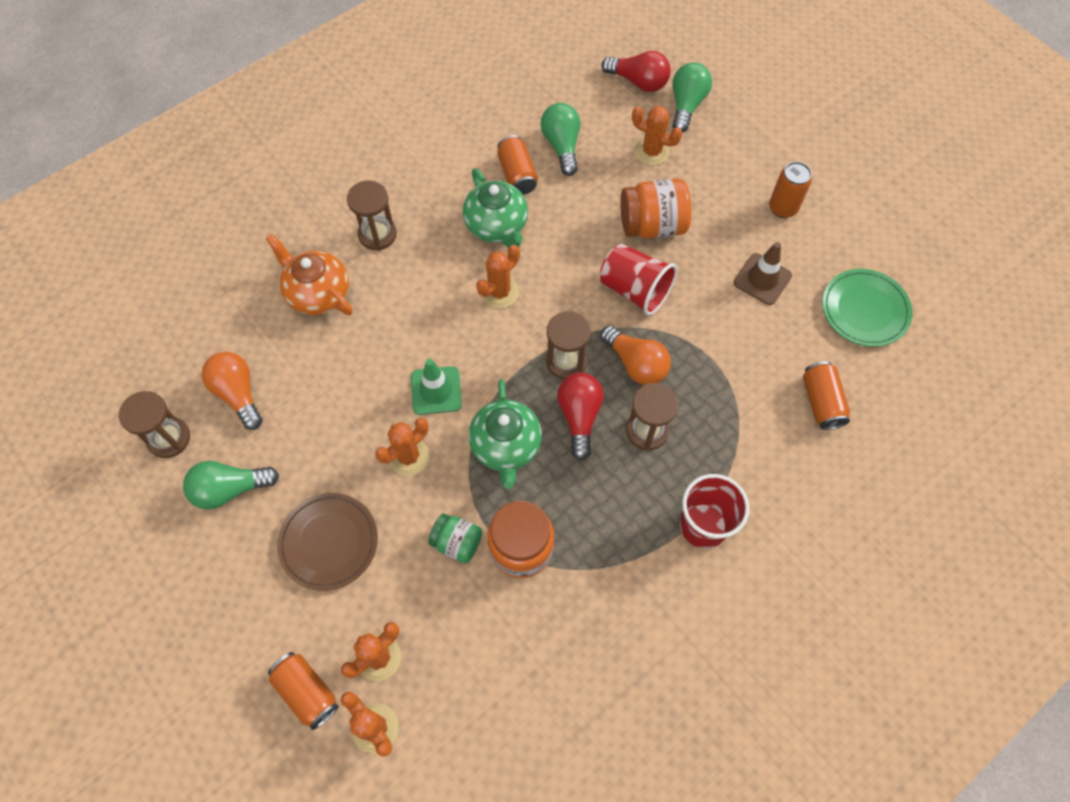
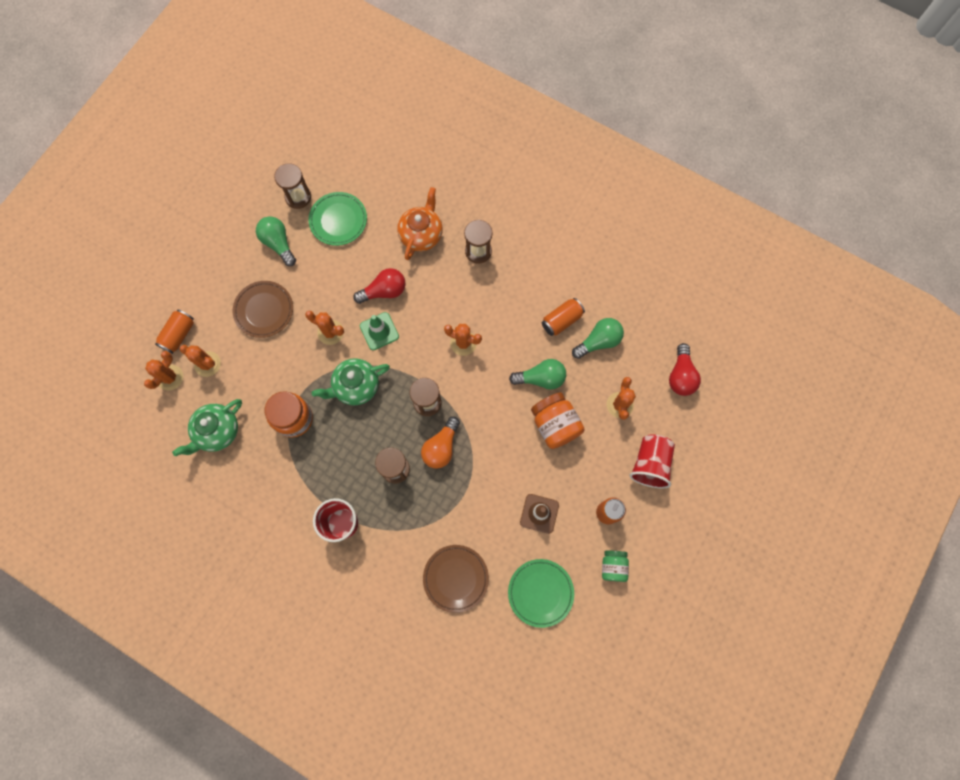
camera: 70 degrees right, 10 degrees up
orange light bulb [201,352,262,430] -> green plate [308,192,367,246]
green jar [428,513,482,563] -> green jar moved to [602,550,629,582]
green teapot [463,168,528,248] -> green teapot moved to [172,399,242,456]
red light bulb [557,373,604,460] -> red light bulb moved to [353,268,405,304]
red cup [600,244,677,315] -> red cup moved to [630,434,675,488]
green light bulb [672,62,712,133] -> green light bulb moved to [509,359,566,390]
orange can [803,361,850,430] -> brown plate [423,545,489,613]

